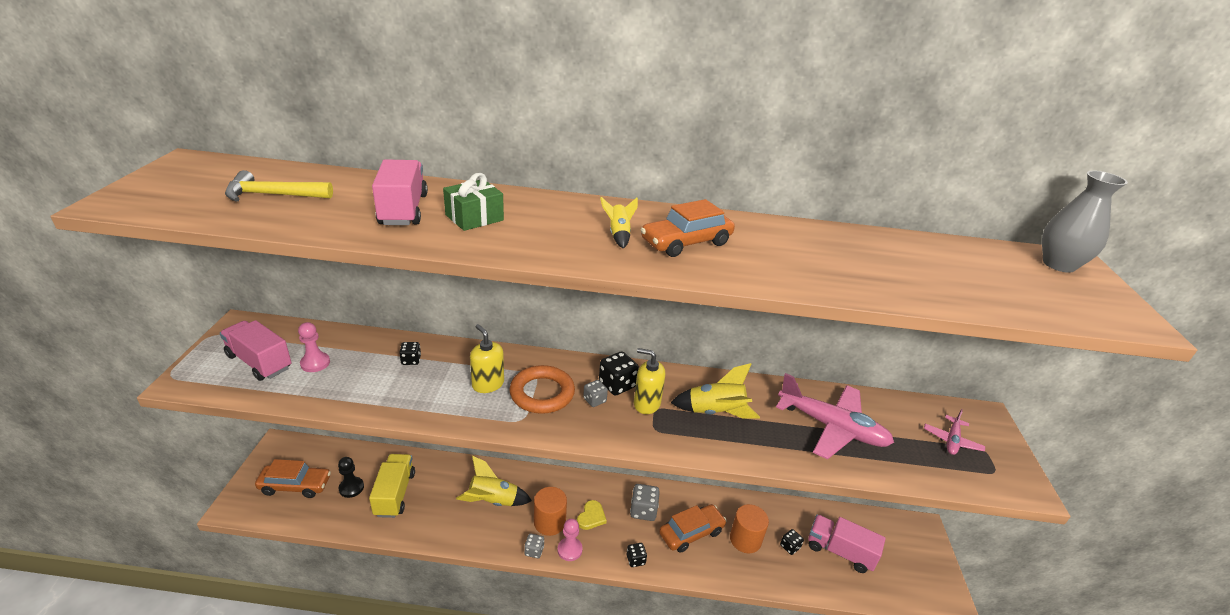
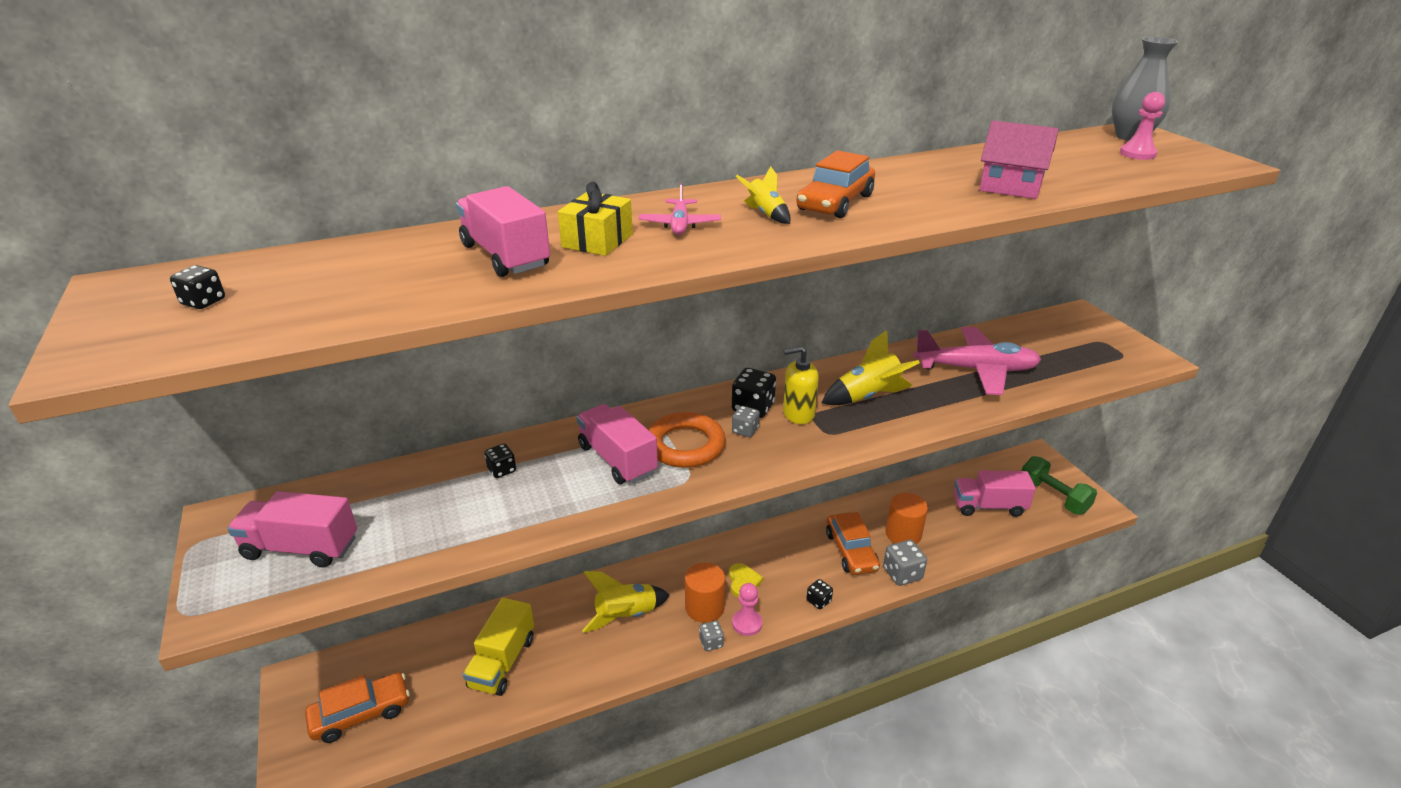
camera: 25 degrees left, 0 degrees up
yellow hammer [225,170,333,202] -> none
pink pawn [298,322,330,372] -> pink pawn moved to [1120,92,1165,160]
black pawn [338,457,364,498] -> none
yellow truck [369,454,415,518] -> yellow truck turned 135 degrees counterclockwise [463,598,534,696]
green gift [443,173,504,231] -> yellow gift [558,182,633,256]
yellow soap dispenser [470,324,504,393] -> pink truck [577,404,658,484]
grey dice [630,484,660,521] -> grey dice moved to [883,540,927,586]
orange car [659,504,727,553] -> orange car turned 135 degrees clockwise [826,512,880,575]
black dice [780,529,804,555] -> black dice moved to [170,265,225,309]
pink plane [924,409,985,455] -> pink plane moved to [639,183,721,235]
none -> pink house [979,120,1059,199]
none -> green dumbbell [1021,456,1097,514]

